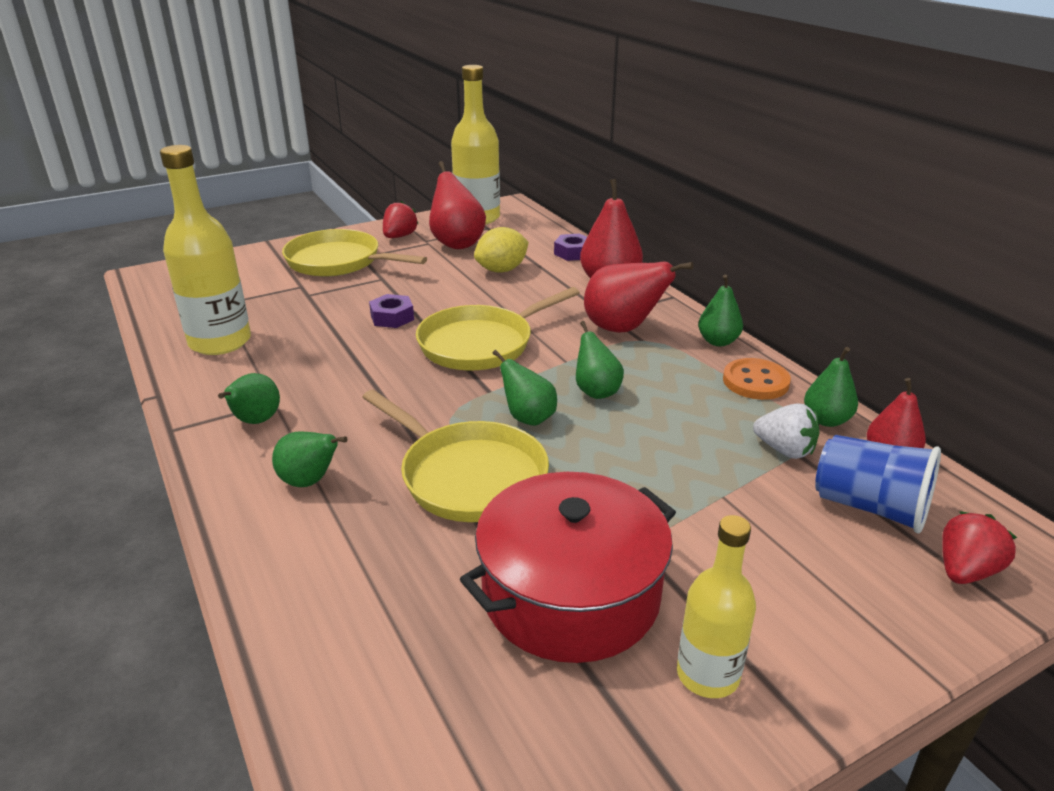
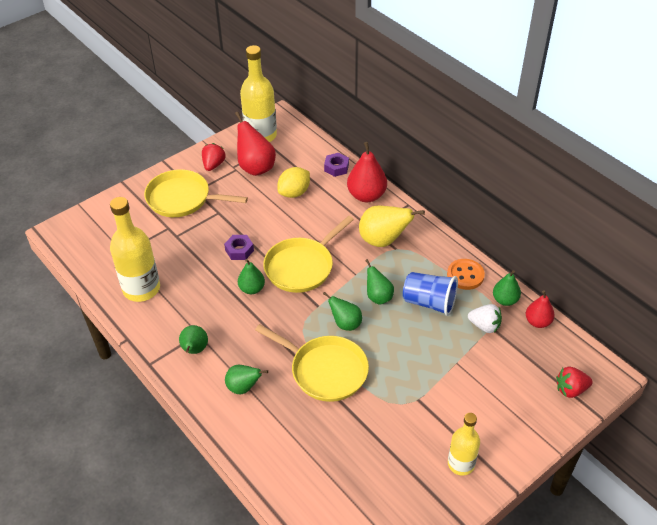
camera: 10 degrees left, 15 degrees up
red pot [460,472,676,663] -> none
red pear [584,262,693,333] -> yellow pear [359,206,425,247]
green pear [698,275,743,346] -> green pear moved to [238,259,265,294]
blue cup [815,435,941,533] -> blue cup moved to [403,272,458,316]
red strawberry [942,511,1017,584] -> red strawberry turned 135 degrees counterclockwise [556,367,593,398]

